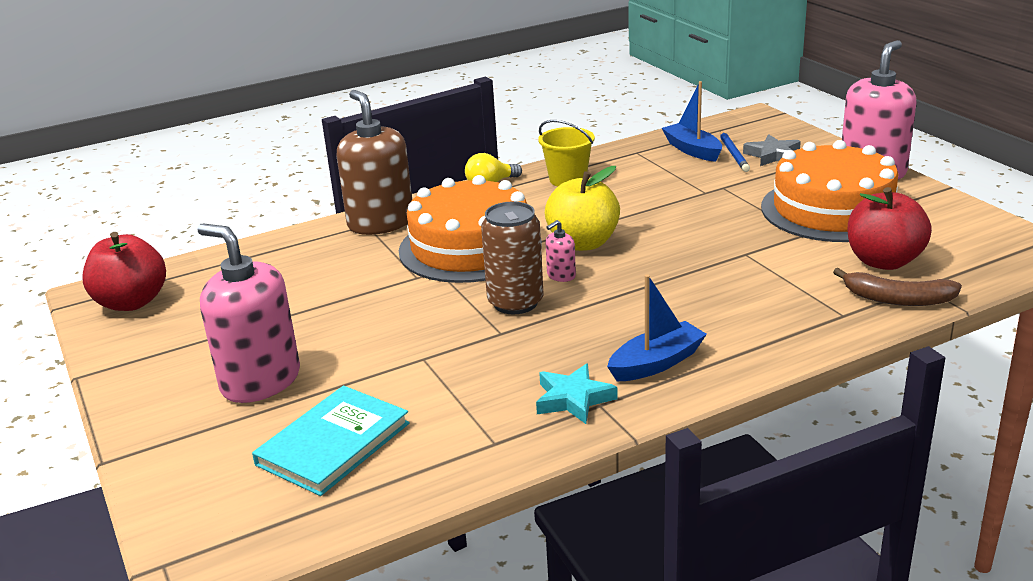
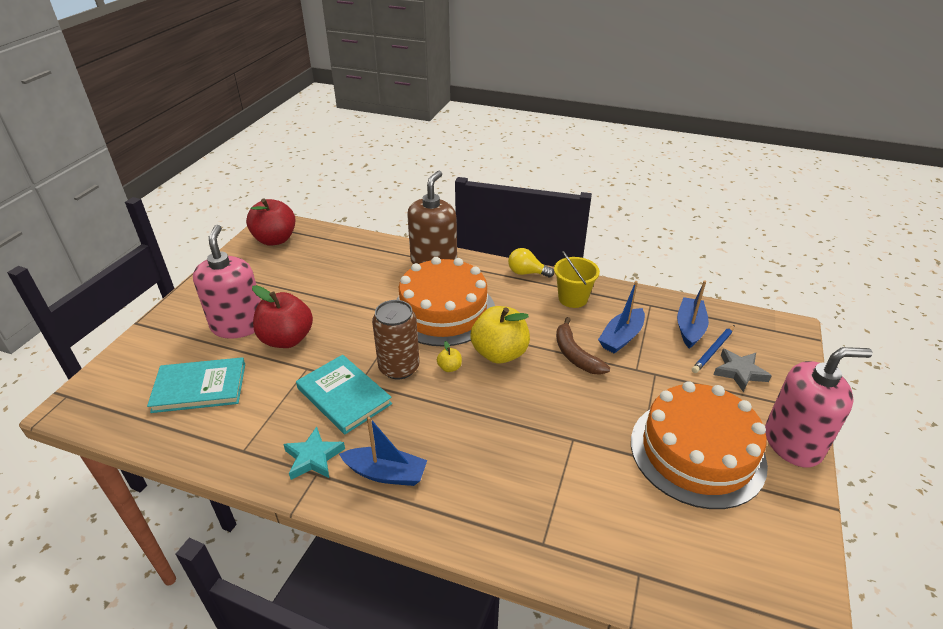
camera: 45 degrees right, 10 degrees up
pink soap dispenser [545,220,576,282] -> yellow apple [437,341,462,372]
brown banana [833,268,962,306] -> brown banana moved to [556,317,610,375]
red apple [848,187,932,270] -> red apple moved to [252,285,313,348]
none -> turquoise book [296,355,392,434]
none -> blue boat [598,281,645,354]

